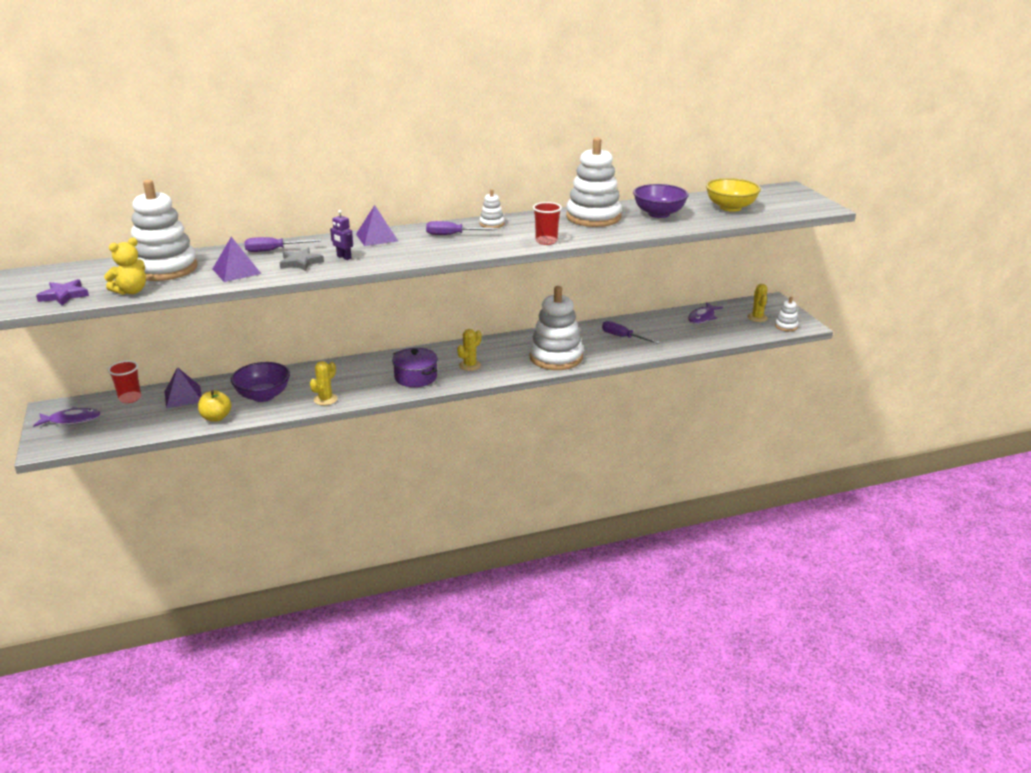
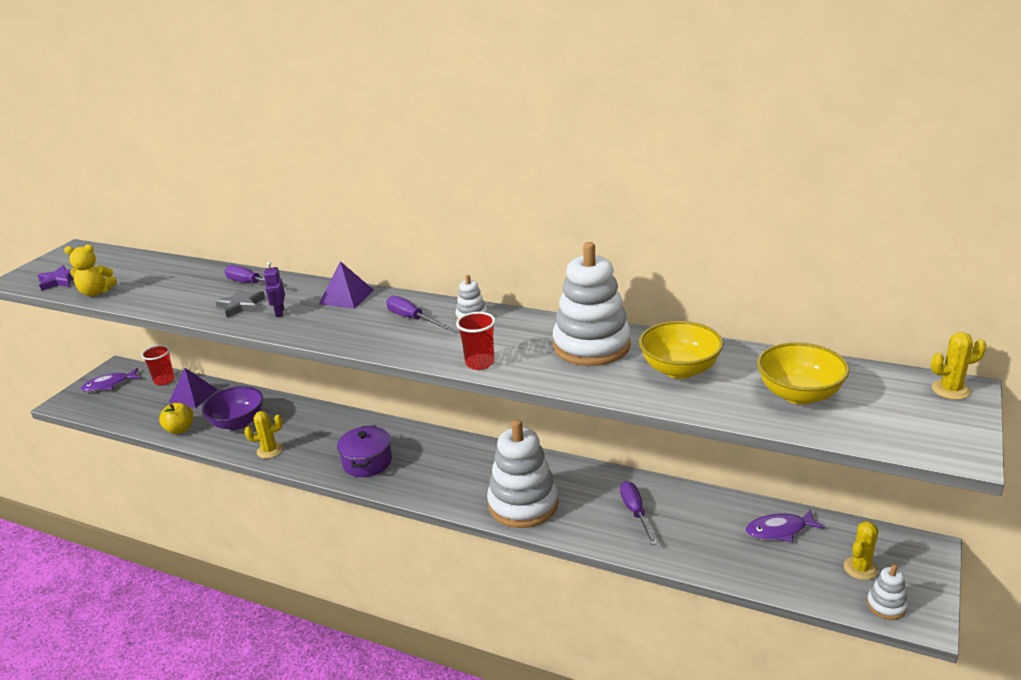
camera: 45 degrees right, 0 degrees up
purple fish [33,407,101,427] -> purple fish turned 120 degrees clockwise [80,368,141,392]
white stacking toy [131,179,197,281] -> none
purple pyramid [213,237,261,282] -> none
yellow cactus [457,329,482,371] -> yellow cactus moved to [931,332,986,400]
purple bowl [633,184,689,218] -> yellow bowl [639,321,723,379]

